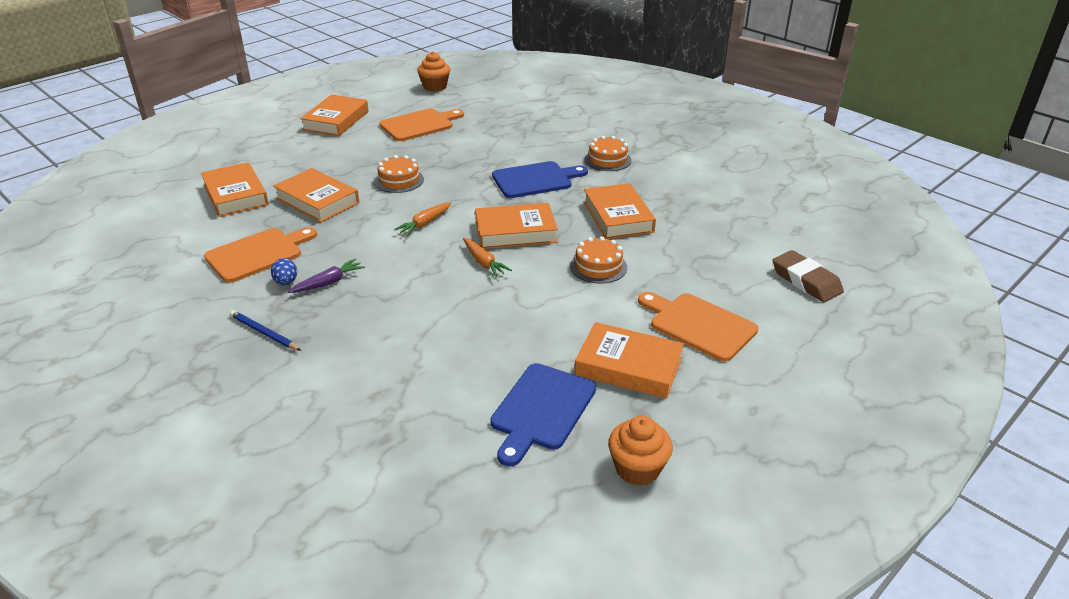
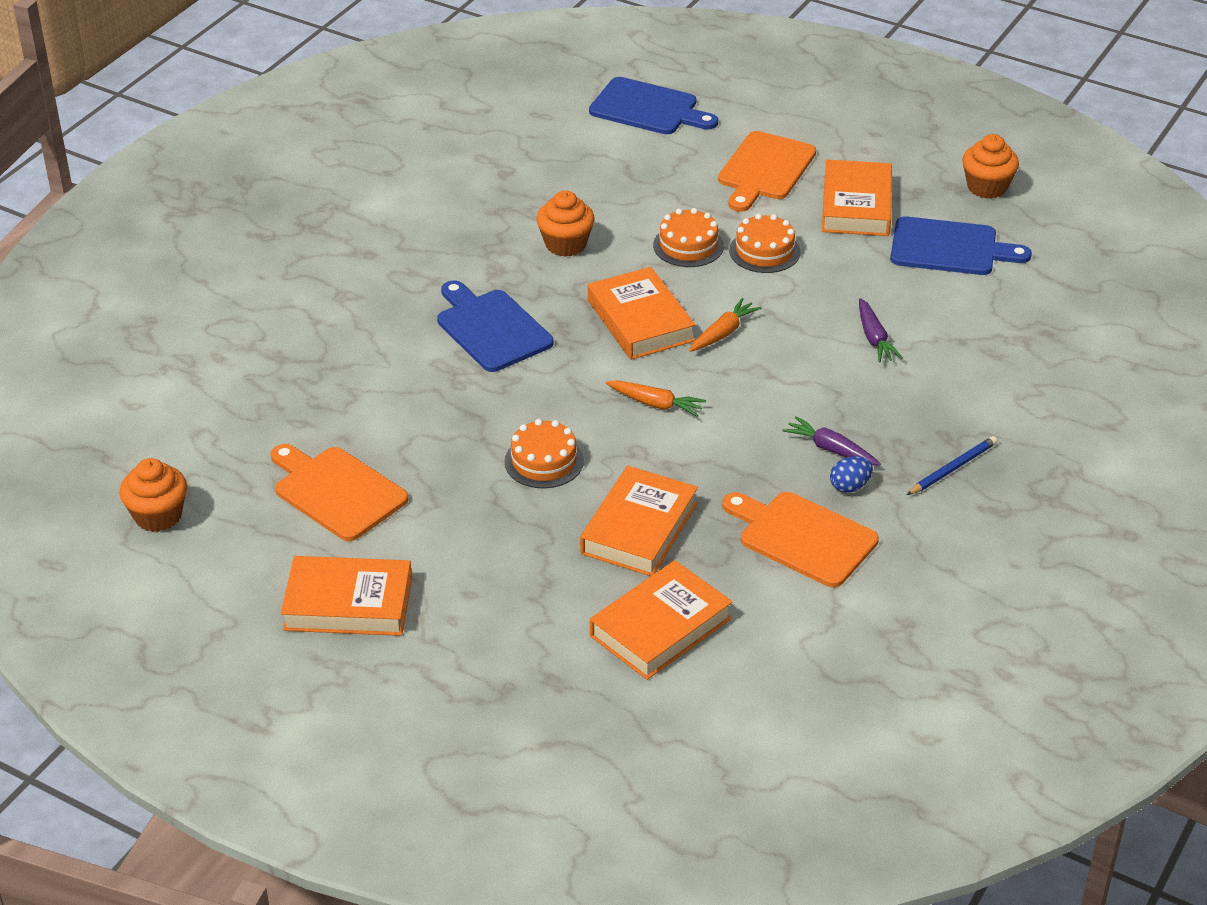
camera: 105 degrees left, 5 degrees up
blue pencil [230,310,301,351] -> blue pencil turned 150 degrees counterclockwise [907,436,998,495]
orange book [583,183,656,239] -> orange cupcake [537,190,595,257]
orange cake [585,136,631,171] -> orange cake moved to [729,214,800,273]
brown eraser [772,250,844,302] -> blue cutting board [589,77,718,134]
none -> purple carrot [859,298,903,362]

